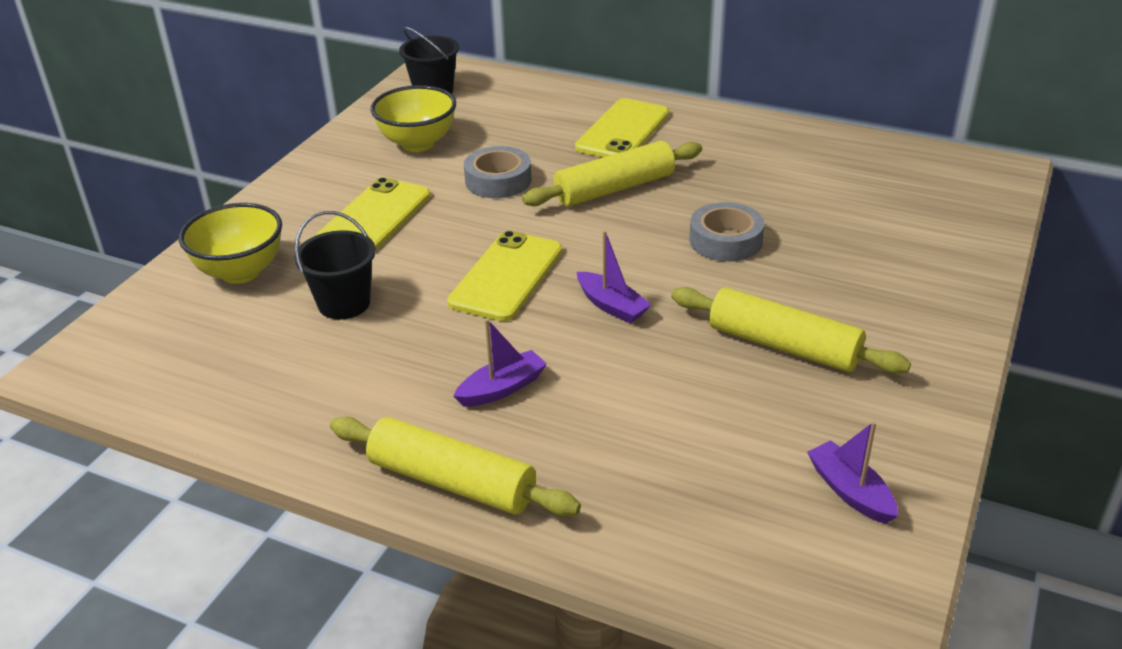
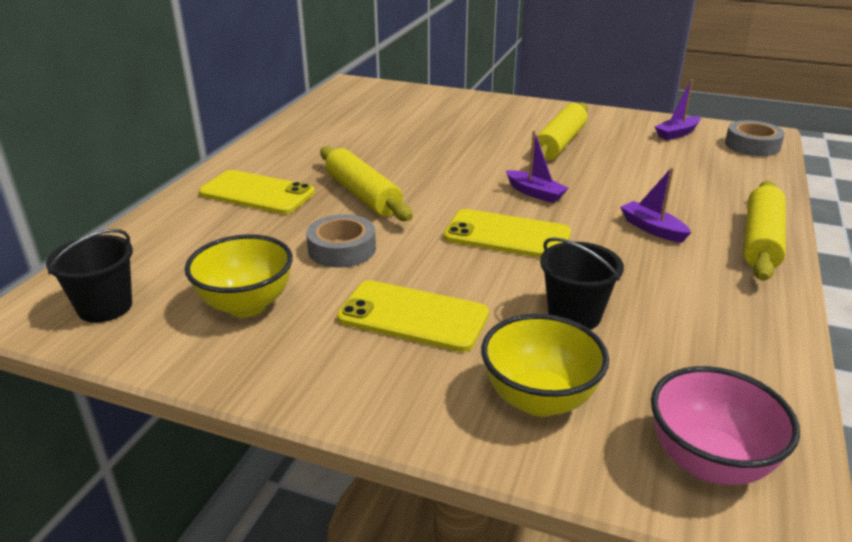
camera: 95 degrees left, 5 degrees down
purple boat [577,230,652,323] -> purple boat turned 90 degrees clockwise [506,131,569,203]
grey tape [689,202,764,262] -> grey tape moved to [725,120,785,156]
none -> pink bowl [651,366,800,485]

